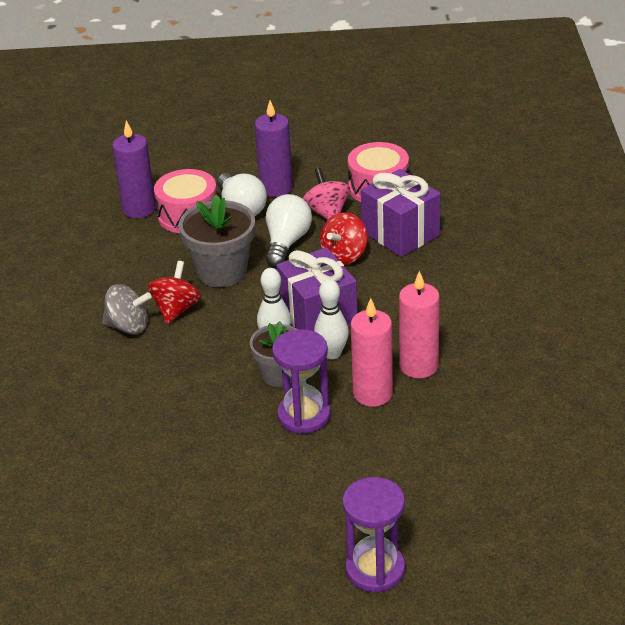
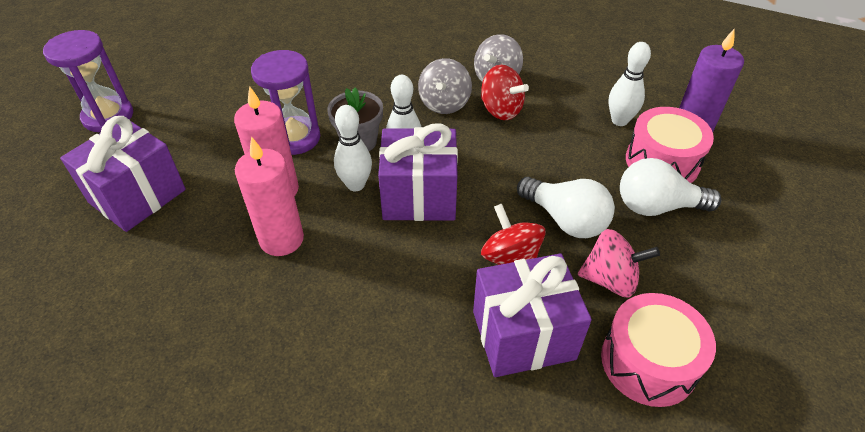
camera: 115 degrees right, 10 degrees up
grey flower pot [179,195,255,287] -> none
purple candle [255,100,293,197] -> none
none -> purple gift [60,116,186,232]
none -> grey spinning top [418,58,472,114]
none -> white bowling pin [608,42,651,126]

